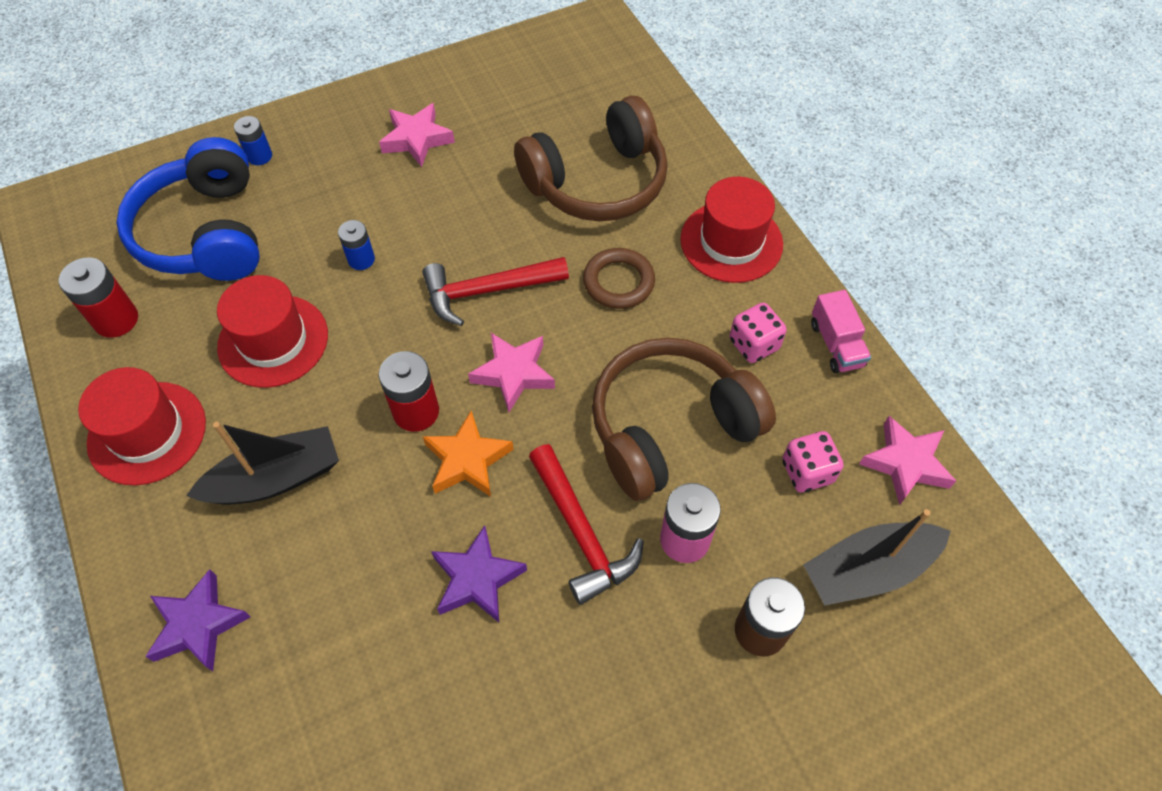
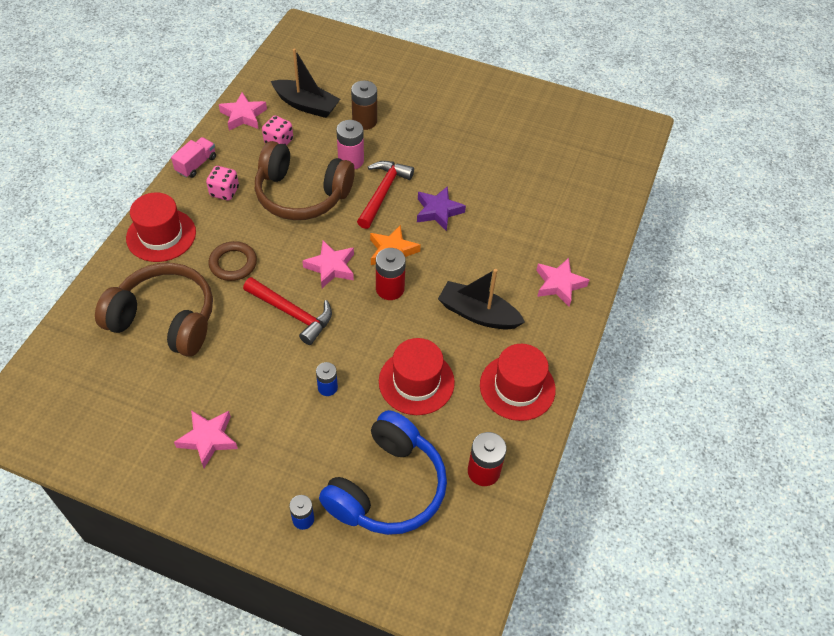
camera: 135 degrees left, 5 degrees down
purple star [145,569,251,671] -> pink star [536,258,589,307]

